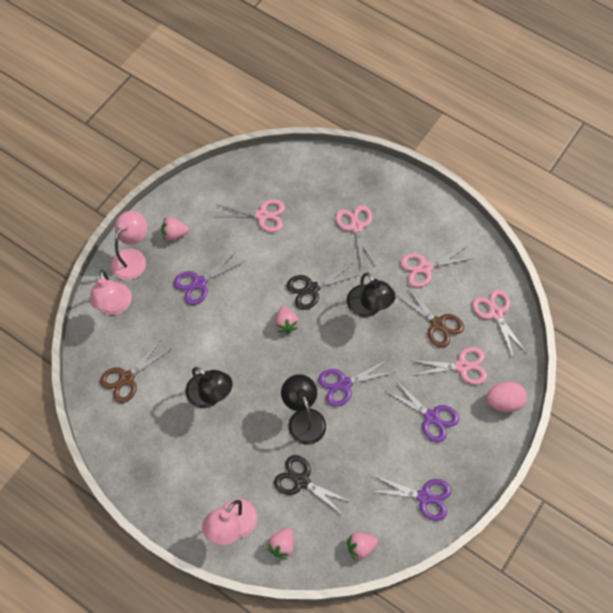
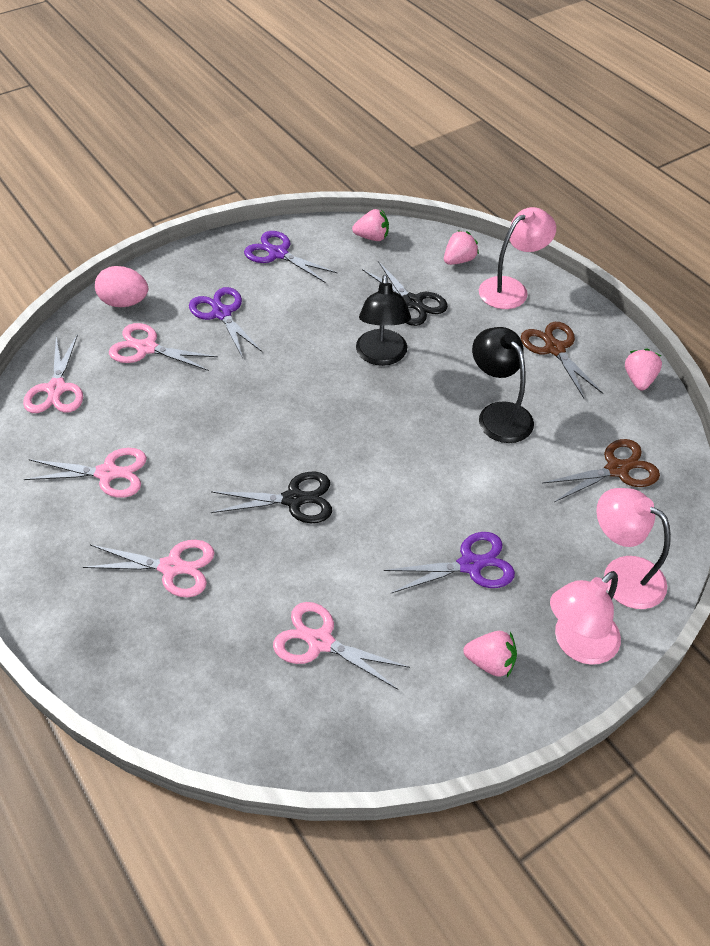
camera: 160 degrees left, 15 degrees down
pink lamp [90,270,131,315] -> pink lamp turned 60 degrees counterclockwise [596,488,671,609]
pink strawberry [274,306,299,334] -> pink strawberry moved to [625,348,662,390]
purple scissors [318,359,395,407] -> none
pink scissors [335,205,376,267] -> pink scissors turned 90 degrees counterclockwise [83,540,215,597]
black lamp [347,272,396,317] -> none
brown scissors [396,286,464,348] -> brown scissors moved to [521,322,603,398]

